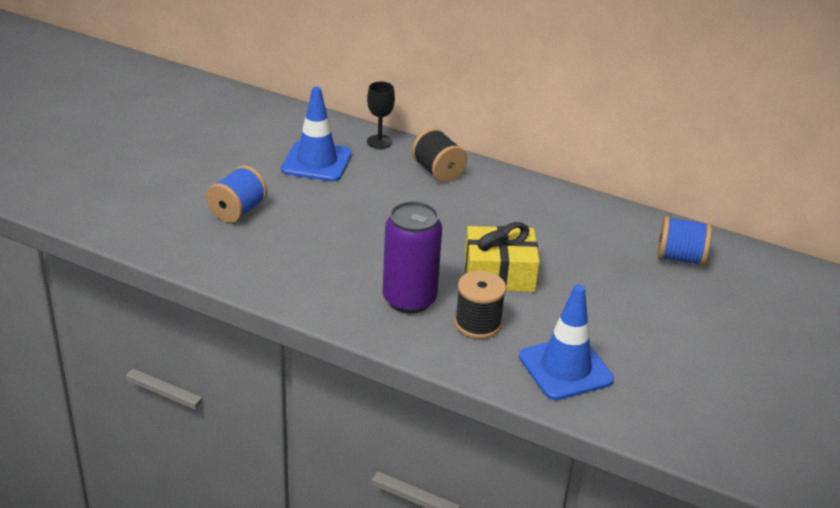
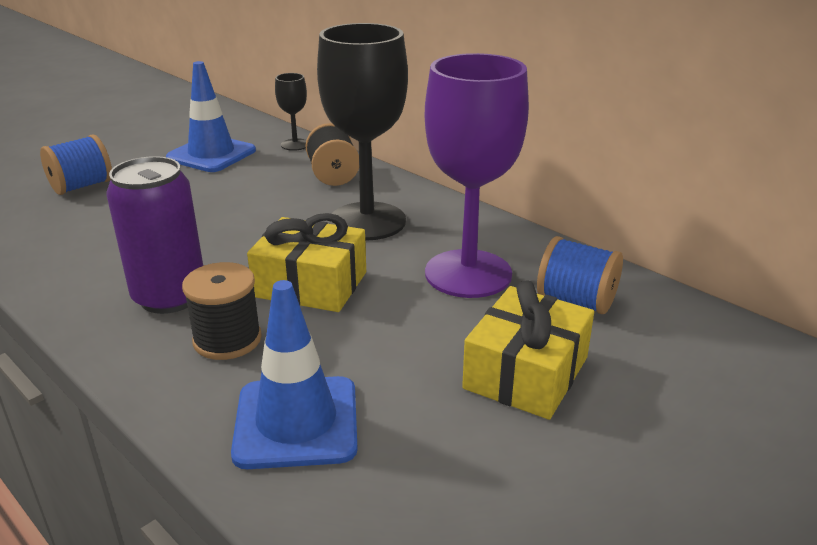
camera: 20 degrees right, 5 degrees down
none -> black goblet [317,23,408,241]
none -> purple goblet [425,53,529,298]
none -> yellow gift [462,280,594,420]

